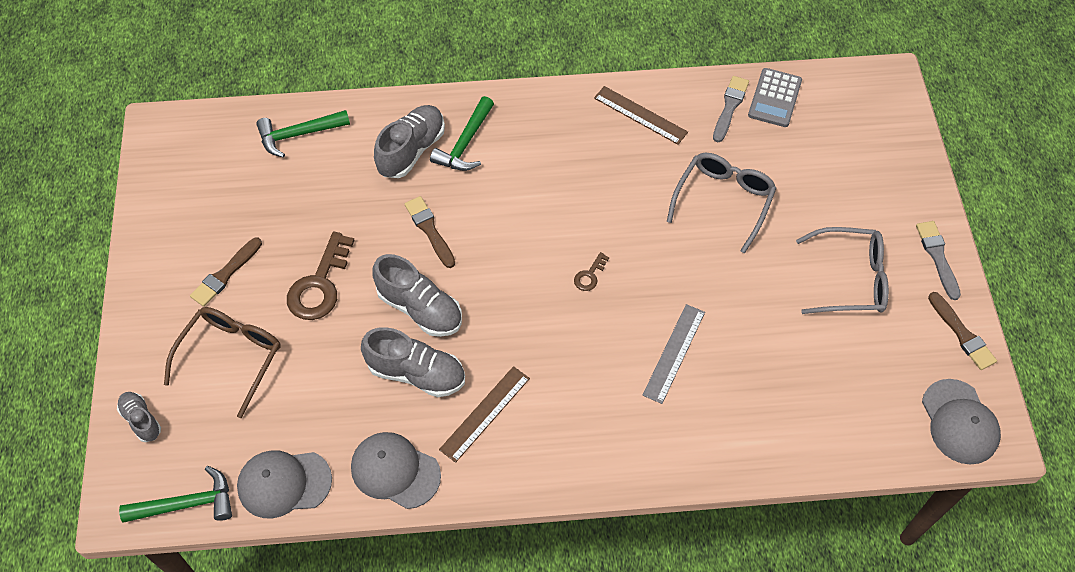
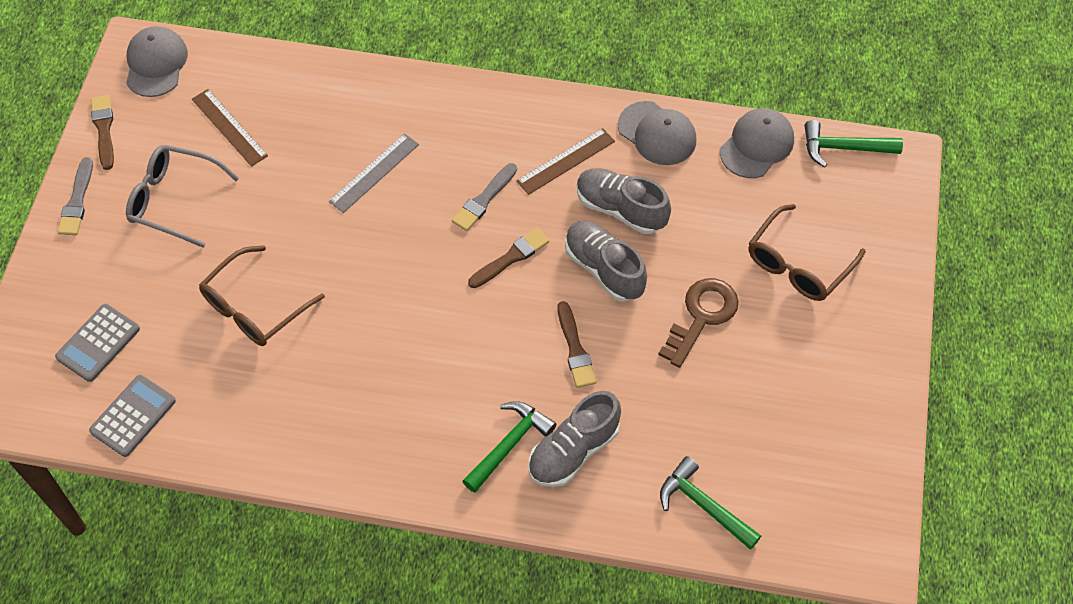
camera: 165 degrees left, 0 degrees up
grey shoe [117,392,161,442] -> none
brown brush [190,238,262,307] -> brown brush moved to [468,228,549,288]
grey cap [237,450,332,518] -> grey cap turned 60 degrees counterclockwise [720,108,794,178]
green hammer [256,110,350,158] -> green hammer turned 135 degrees counterclockwise [660,456,761,550]
brown key [574,252,609,291] -> none
brown ruler [594,86,688,145] -> brown ruler moved to [192,89,268,167]
grey glasses [667,153,777,254] -> brown glasses [199,245,325,346]
grey brush [713,76,749,142] -> grey brush moved to [452,163,517,231]
none -> grey calculator [55,304,140,382]

